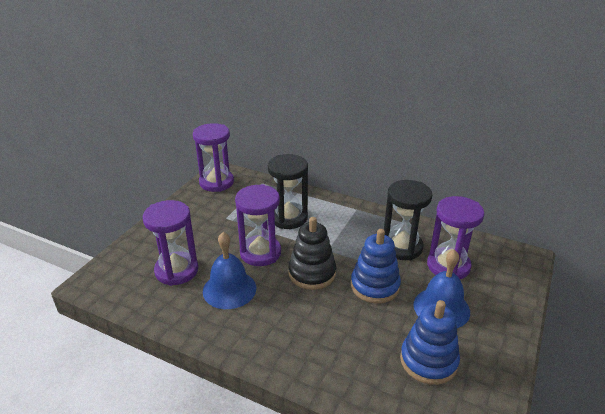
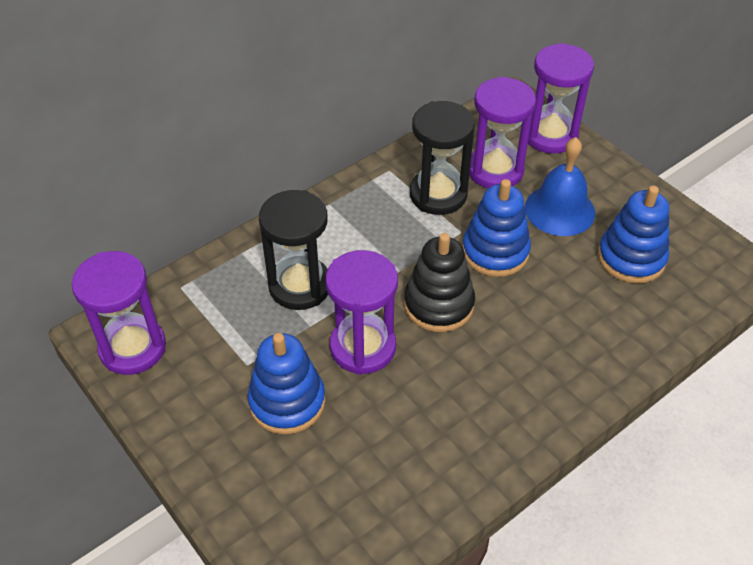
camera: 65 degrees left, 15 degrees up
purple hourglass [143,200,198,286] -> purple hourglass moved to [528,43,594,154]
blue bell [203,232,256,309] -> none
none -> blue stacking toy [247,333,325,435]

